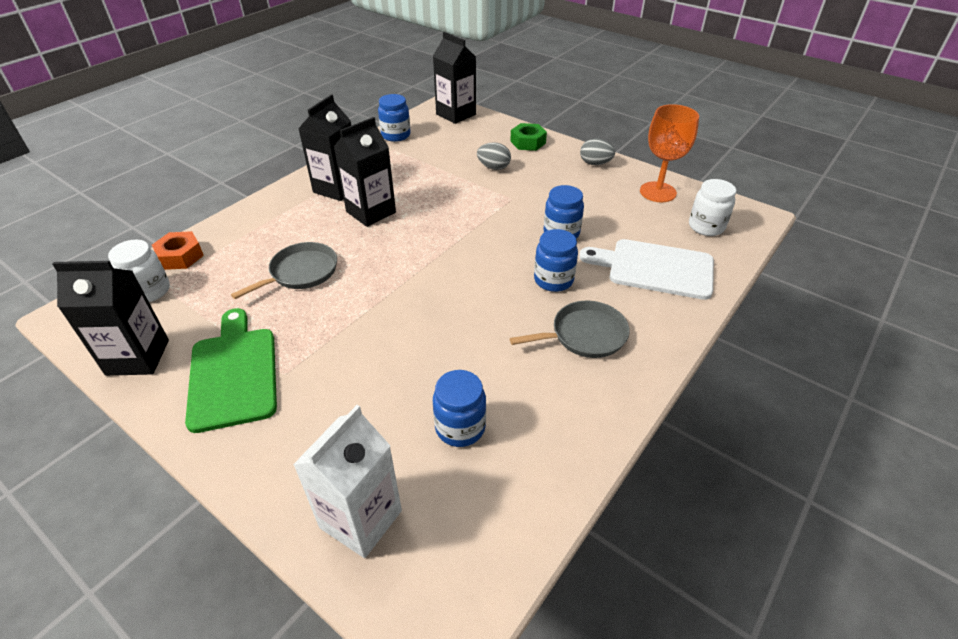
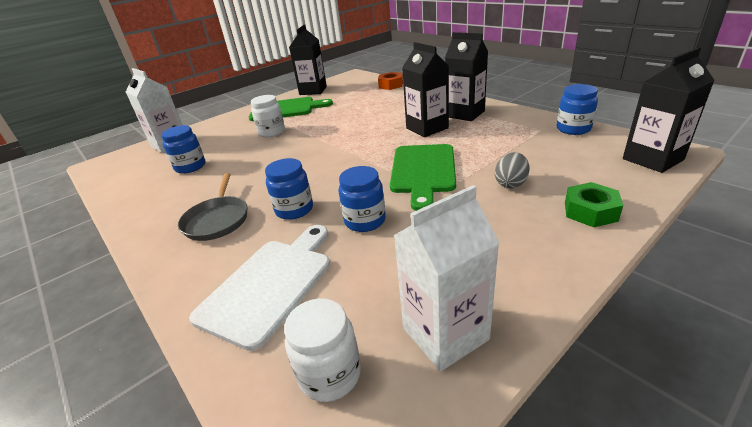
camera: 105 degrees right, 10 degrees down
white jar [108,240,170,302] -> white jar moved to [251,95,285,137]
grey pan [231,242,337,299] -> none
grey egg [580,139,615,165] -> none
orange goblet [640,104,699,202] -> white carton [393,185,500,371]
none -> green cutting board [390,144,456,211]

